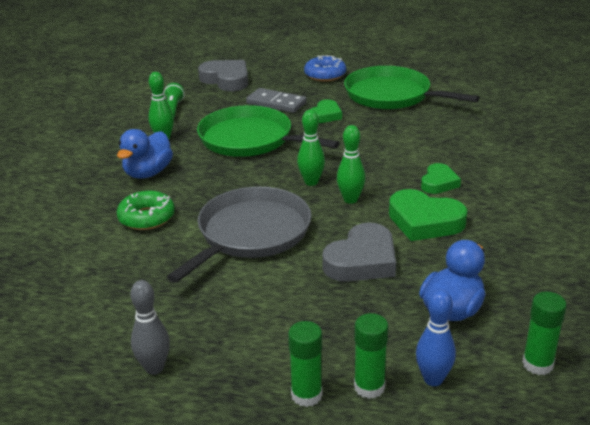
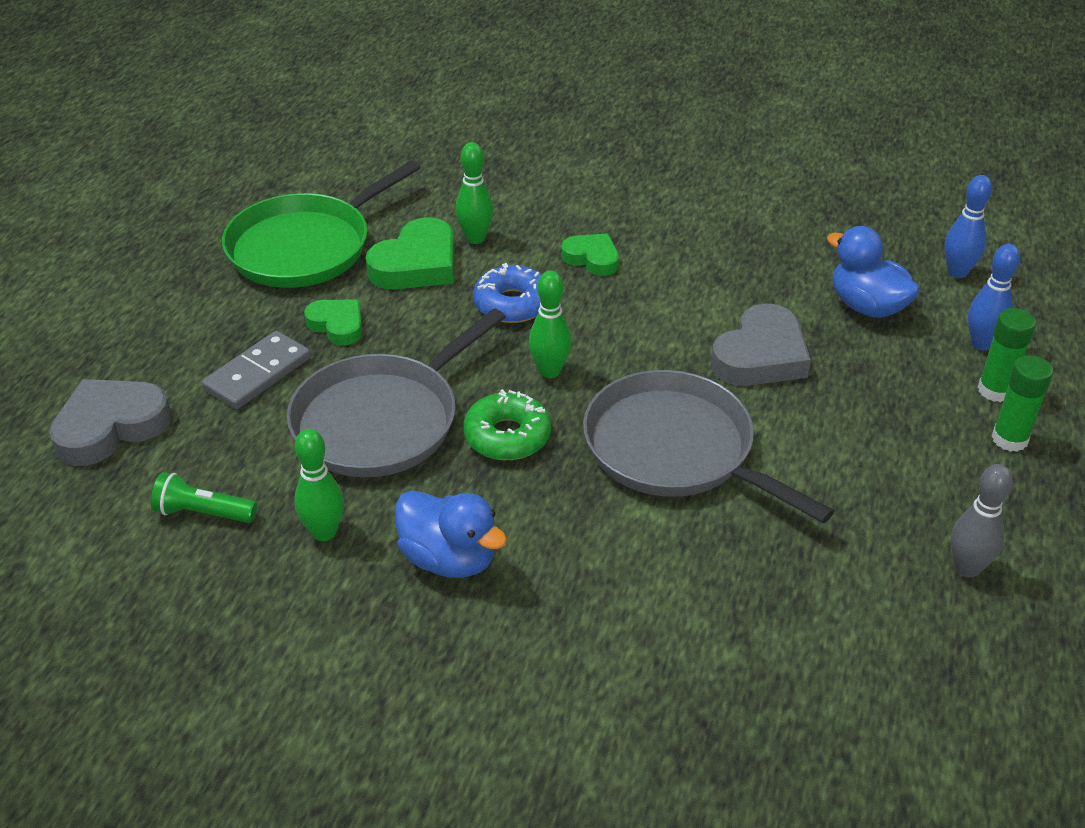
camera: 80 degrees left, 10 degrees up
green donut [117,190,175,230] -> green donut moved to [463,389,551,460]
green pan [197,105,340,157] -> grey pan [287,308,505,477]
blue donut [304,55,346,82] -> blue donut moved to [473,263,542,323]
grey heart [322,222,396,282] -> grey heart turned 75 degrees clockwise [711,303,811,386]
green bowling pin [337,125,366,204] -> green bowling pin moved to [455,142,494,244]
green heart [389,189,468,241] -> green heart moved to [365,217,454,290]
green glue stick [522,292,567,375] -> blue bowling pin [944,175,992,278]

